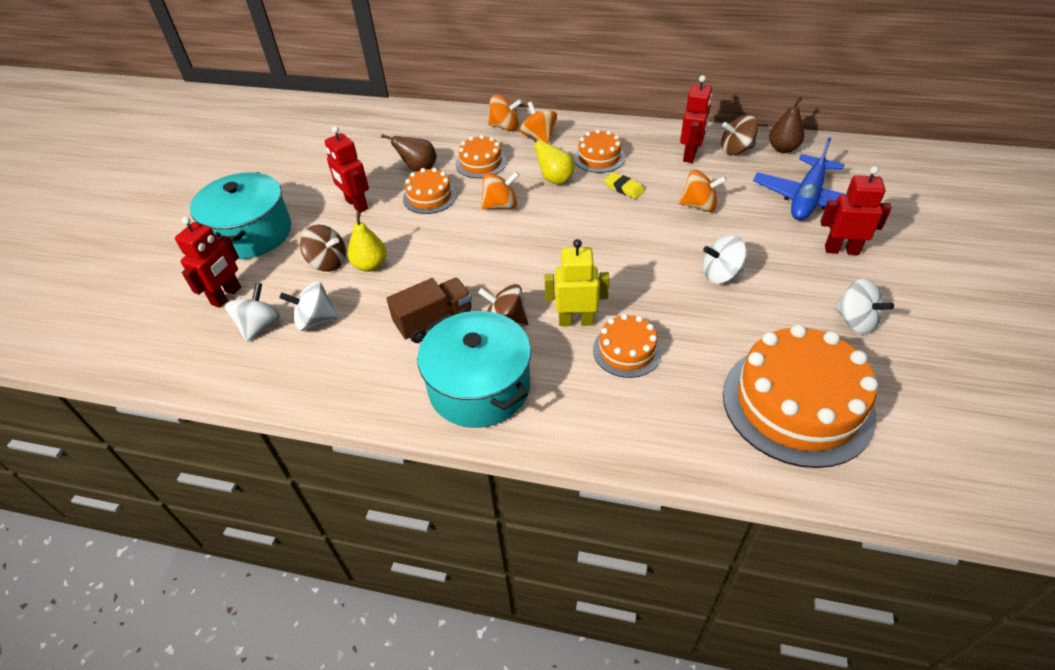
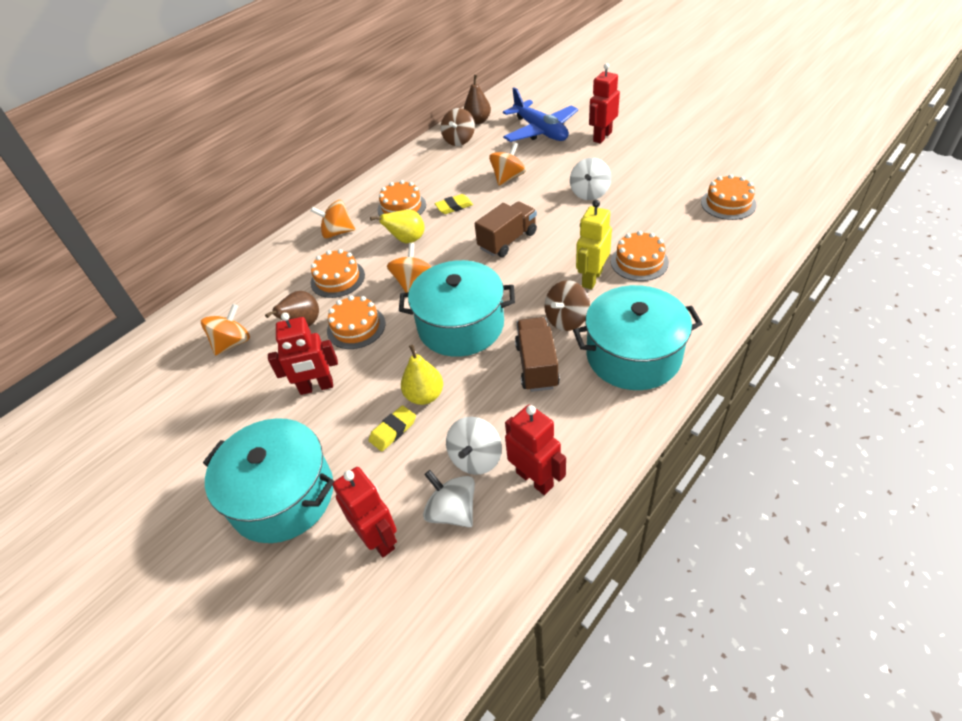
camera: 60 degrees left, 0 degrees up
brown spinning top [300,225,346,272] -> yellow eraser [369,405,416,451]
orange spinning top [488,95,522,131] -> orange spinning top moved to [201,304,250,356]
red robot [680,75,712,163] -> red robot moved to [505,405,566,495]
orange cake [723,324,878,468] -> orange cake [701,174,757,220], size x0.51
white spinning top [835,279,894,334] -> none
none -> turquoise pot [399,260,515,357]
none -> brown truck [475,201,537,257]

